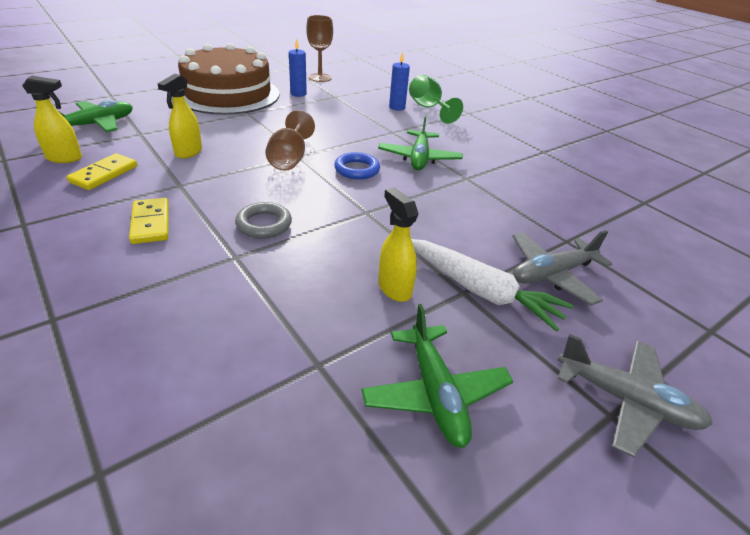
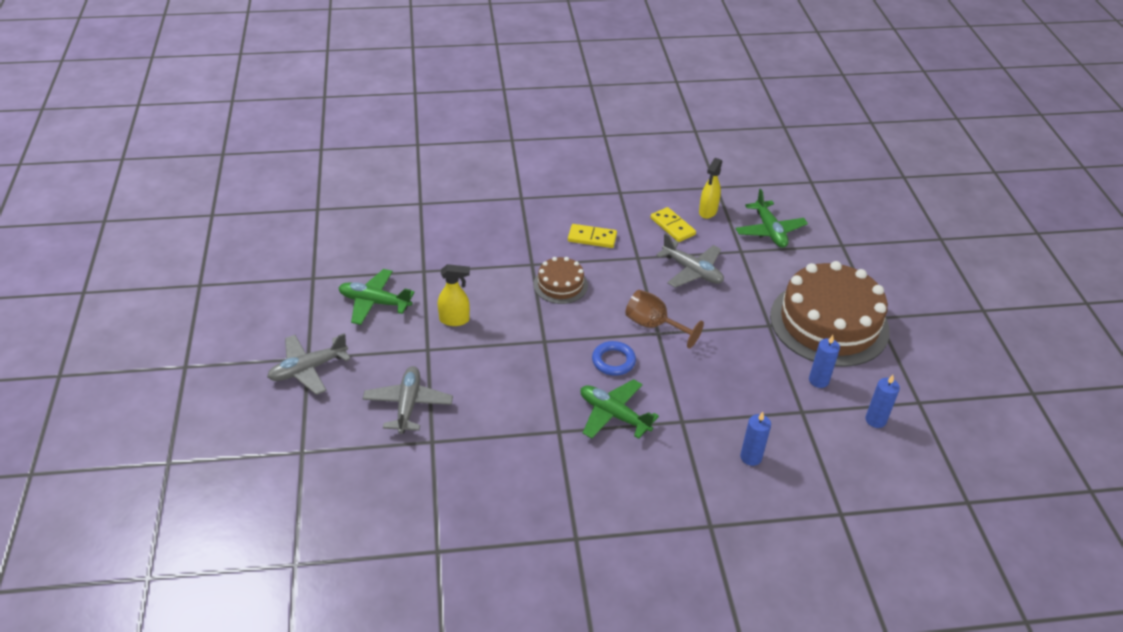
camera: 120 degrees right, 5 degrees up
yellow spray bottle [158,74,202,159] -> grey plane [656,233,724,288]
grey ring [235,202,292,239] -> brown cake [534,257,588,304]
brown goblet [306,15,333,82] -> blue candle [865,375,900,428]
green goblet [409,75,463,124] -> none
white carrot [411,239,573,332] -> none

